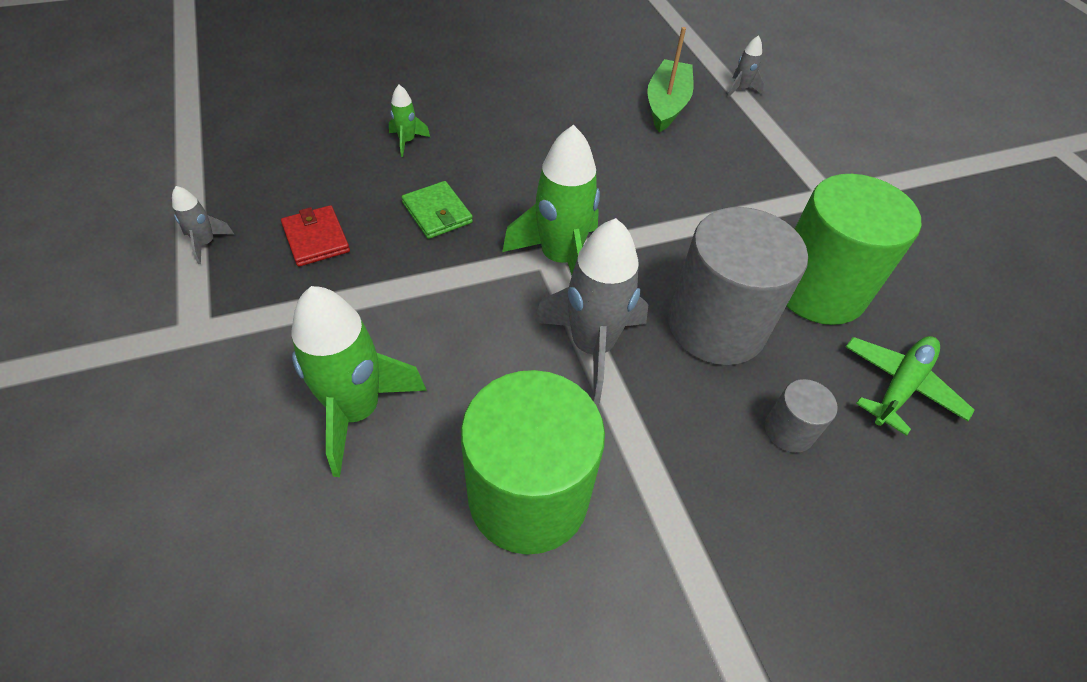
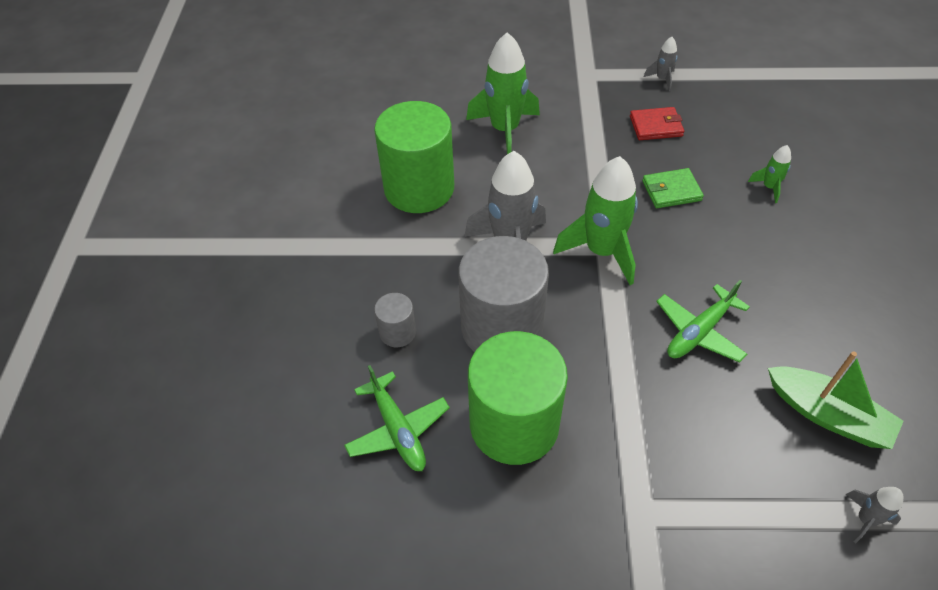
camera: 115 degrees right, 0 degrees up
none -> green plane [656,280,750,363]

